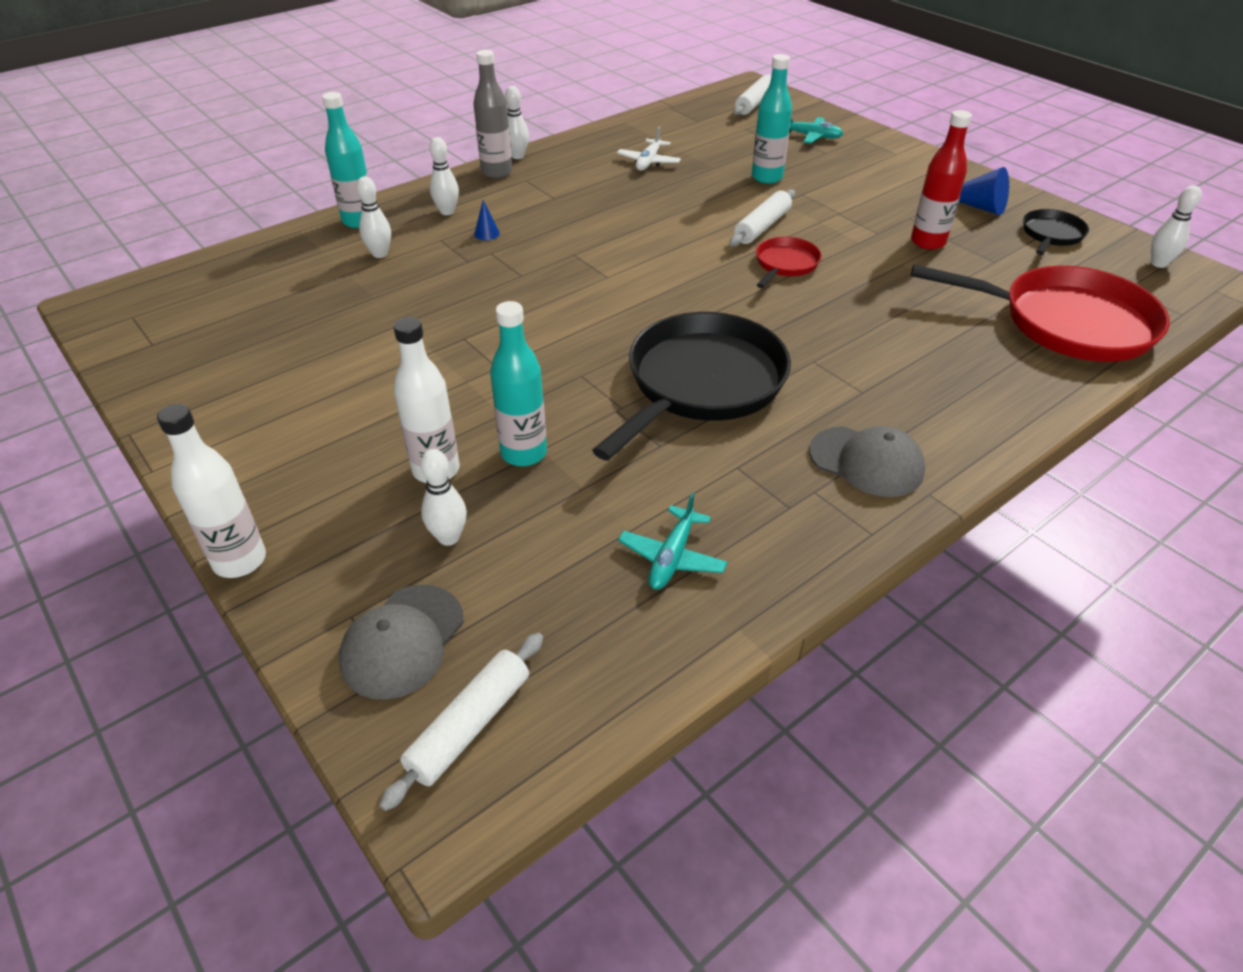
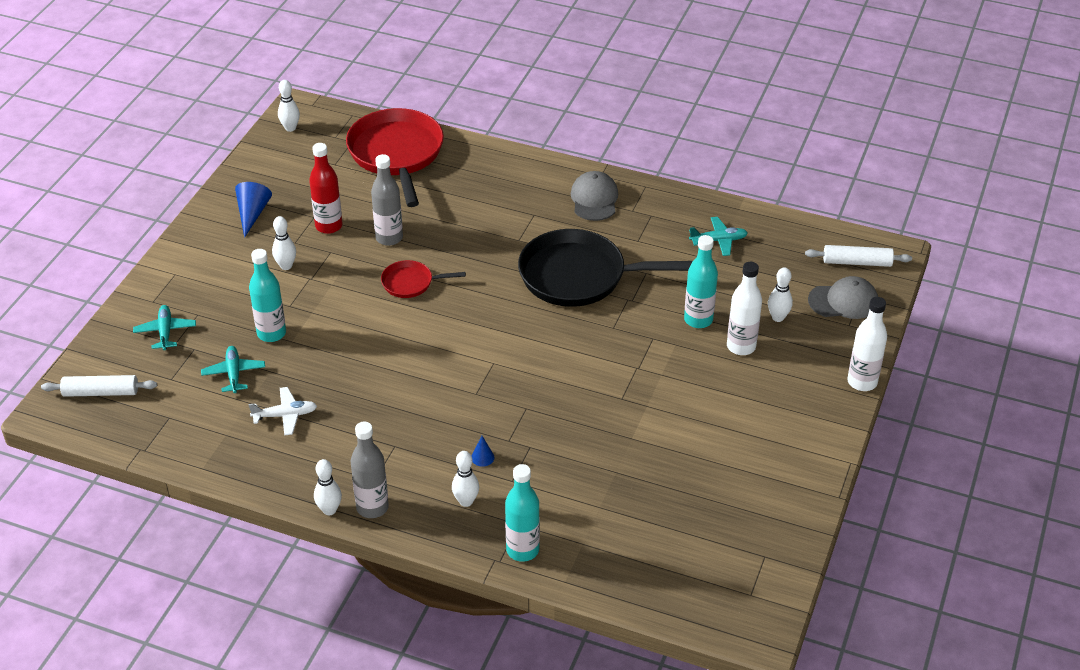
camera: 120 degrees left, 0 degrees up
white bowling pin [356,176,391,258] -> white bowling pin moved to [272,216,296,270]
white rolling pin [729,189,795,246] -> none
black pan [1023,209,1089,255] -> none
none -> turquoise plane [201,346,265,393]
none -> grey bottle [371,154,403,246]

